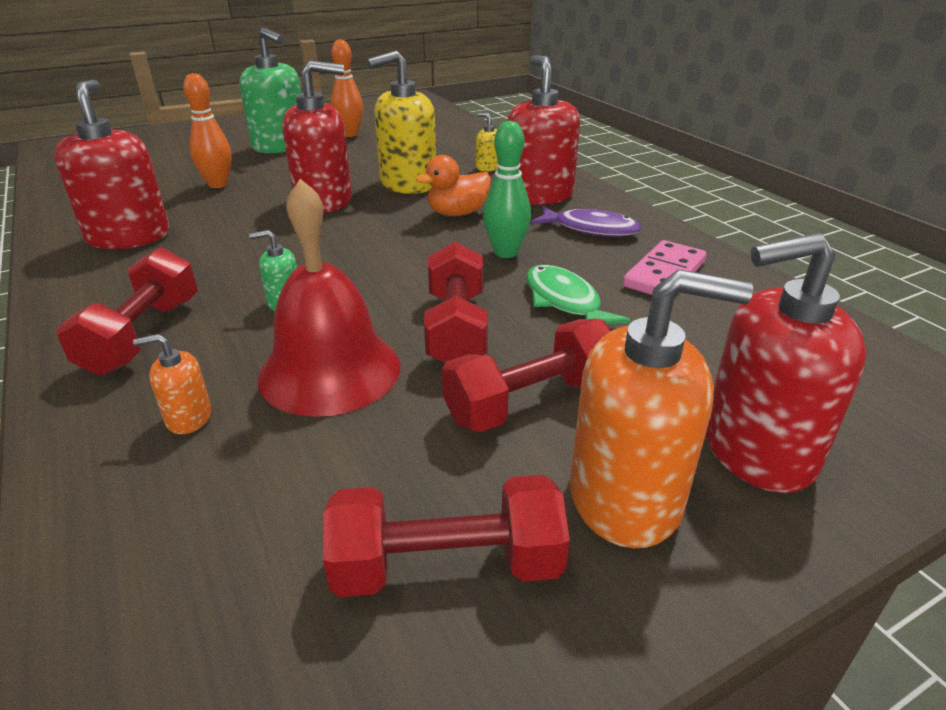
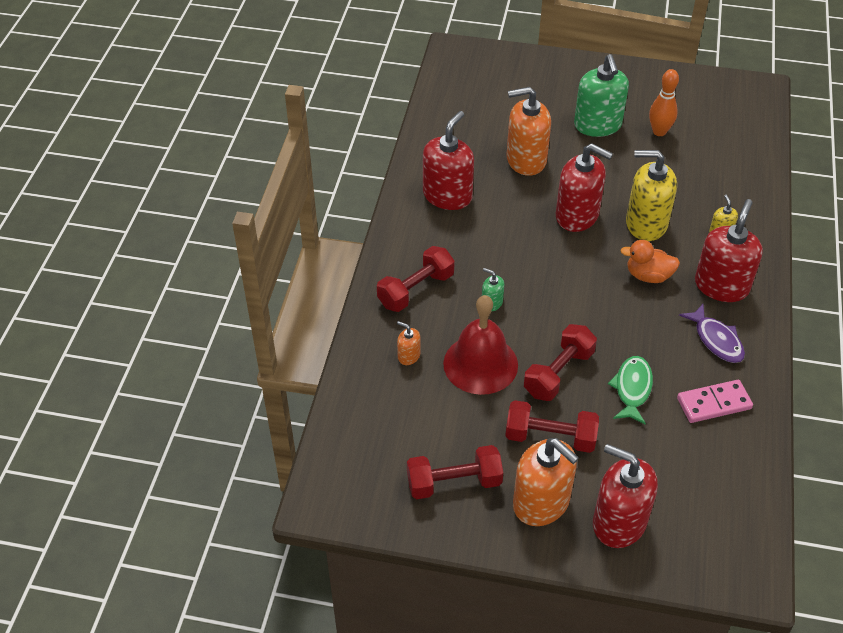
camera: 40 degrees right, 15 degrees up
orange bowling pin [183,73,232,188] -> orange soap dispenser [506,87,551,176]
red dumbbell [323,475,570,597] -> red dumbbell turned 45 degrees counterclockwise [407,445,503,499]
green bowling pin [483,121,531,258] -> none

